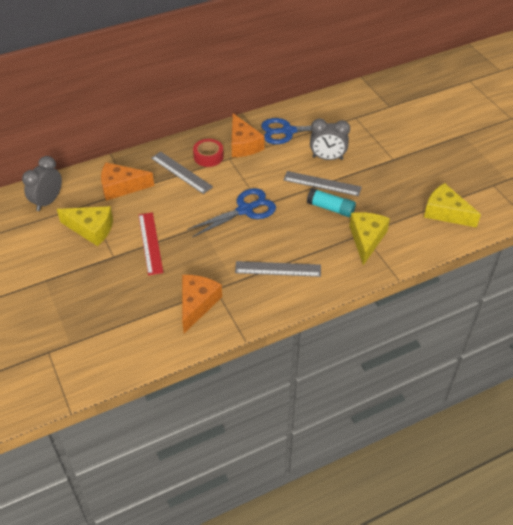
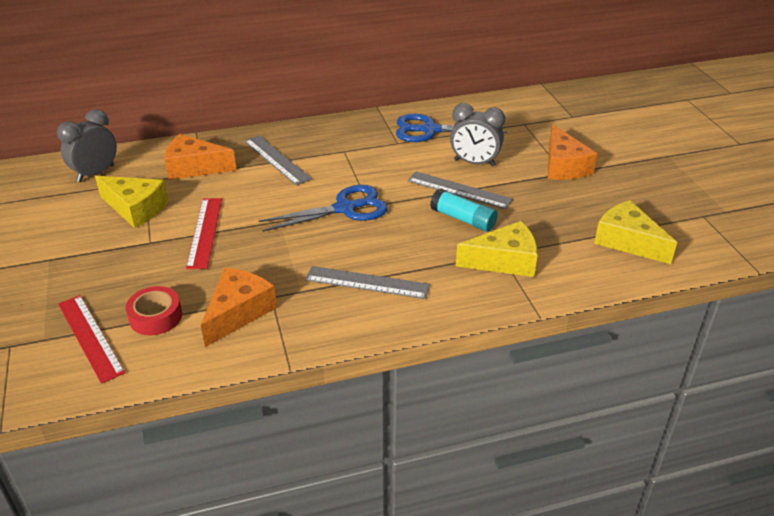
camera: 10 degrees right, 10 degrees down
red tape [193,139,224,167] -> red tape moved to [126,286,182,335]
orange cheese [232,113,265,157] -> orange cheese moved to [548,124,597,180]
yellow cheese [349,212,390,265] -> yellow cheese turned 60 degrees clockwise [456,221,538,277]
none -> red ruler [58,295,125,384]

